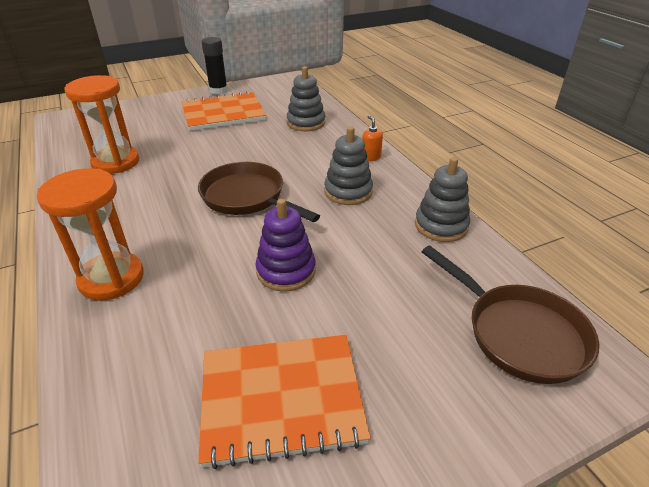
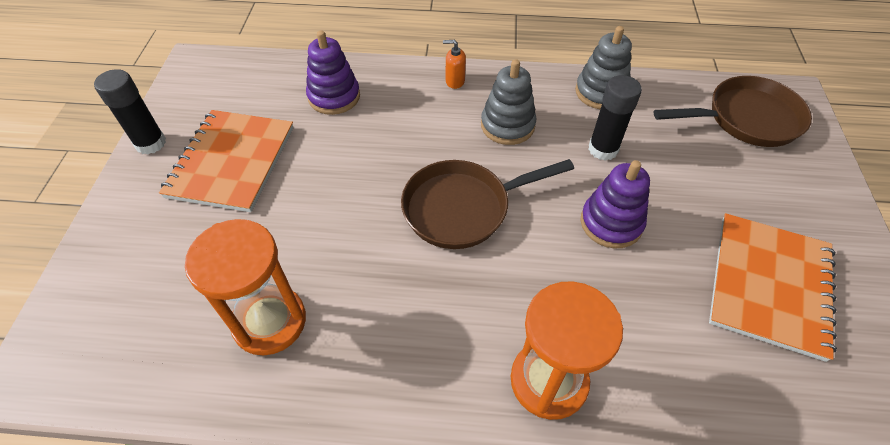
camera: 60 degrees left, 15 degrees up
grey stacking toy [287,66,325,131] -> purple stacking toy [306,30,360,115]
none -> black glue stick [588,75,642,161]

